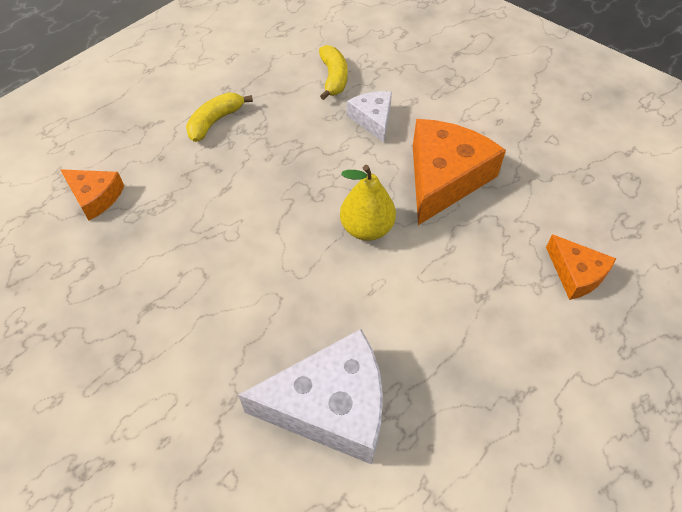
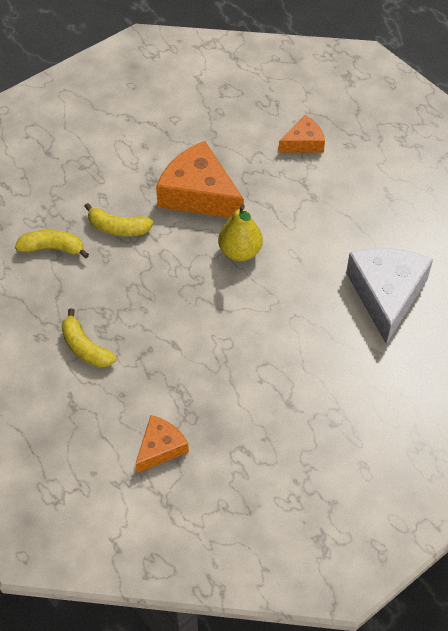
camera: 80 degrees left, 0 degrees up
white cheese [347,91,392,142] -> yellow banana [84,203,153,236]

